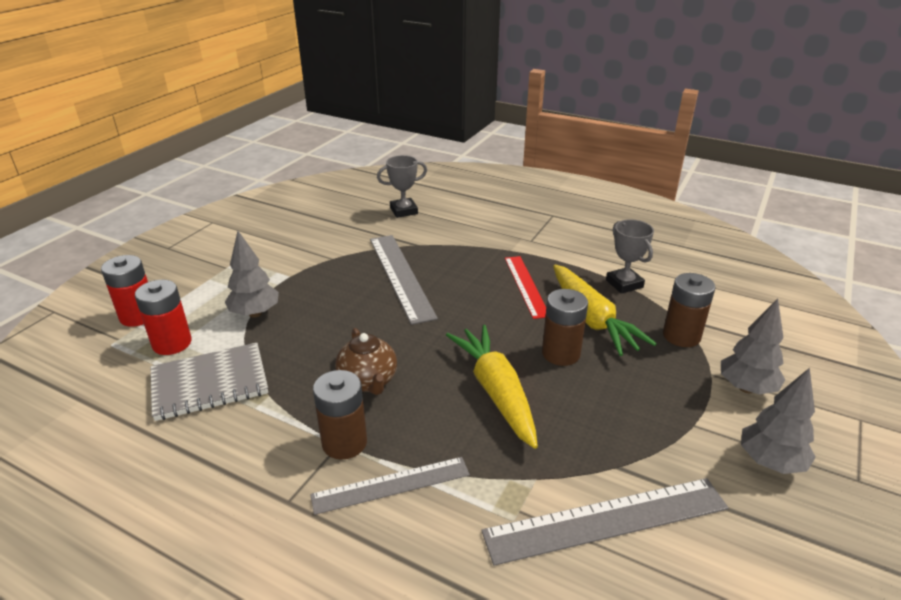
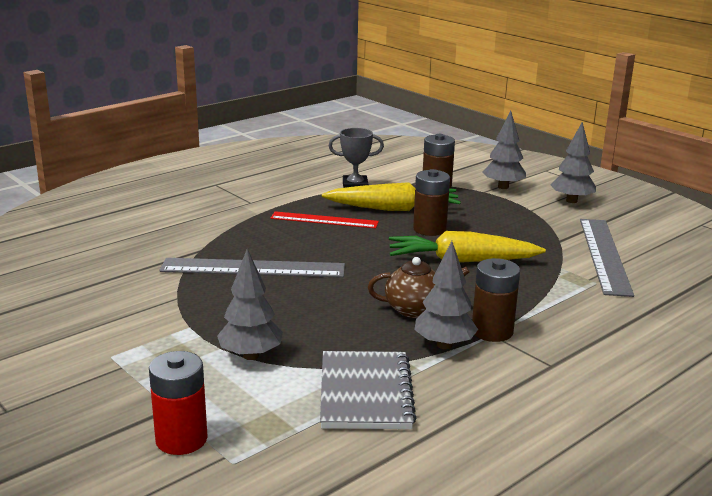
camera: 70 degrees left, 10 degrees down
red battery [135,280,192,355] -> none
grey ruler [310,457,470,515] -> none
grey trophy [377,155,427,218] -> none
none -> grey tree [415,241,478,349]

